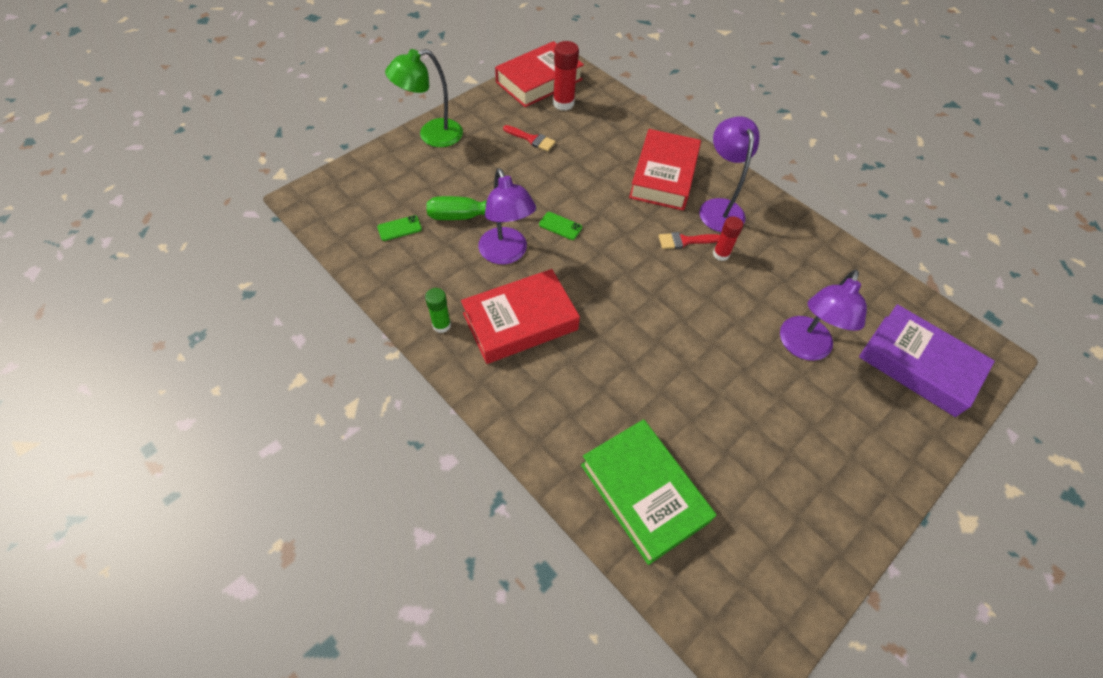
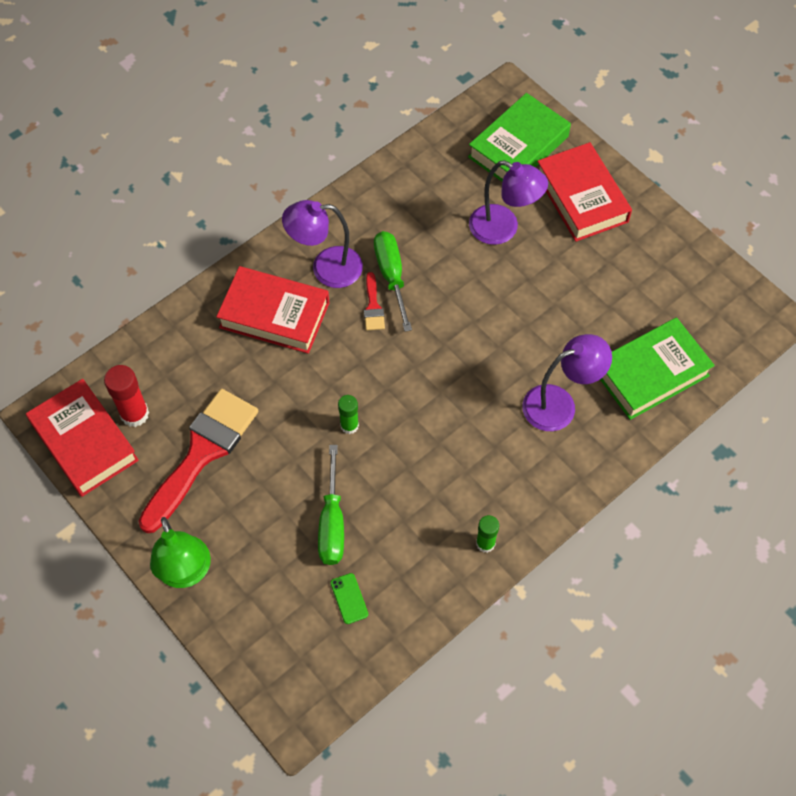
camera: 85 degrees left, 5 degrees up
red book [461,269,580,364] -> red book moved to [537,142,632,242]
purple lamp [478,168,536,264] -> purple lamp moved to [522,334,612,431]
red brush [503,125,556,152] -> red brush [138,389,258,533], size x2.33
green phone [539,212,582,240] -> green glue stick [338,395,359,434]
red glue stick [713,216,743,261] -> green screwdriver [374,231,412,332]
purple book [859,304,995,417] -> green book [468,93,571,181]

